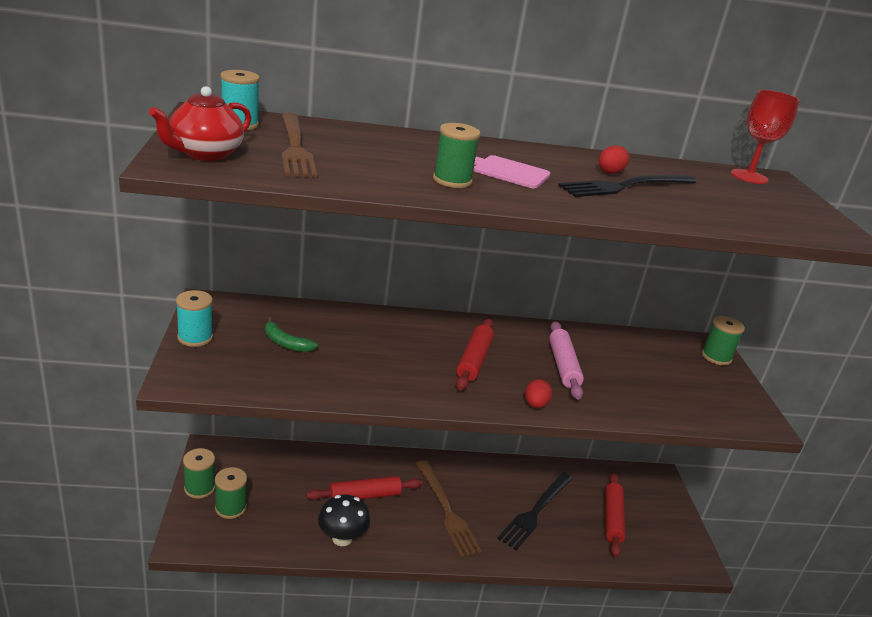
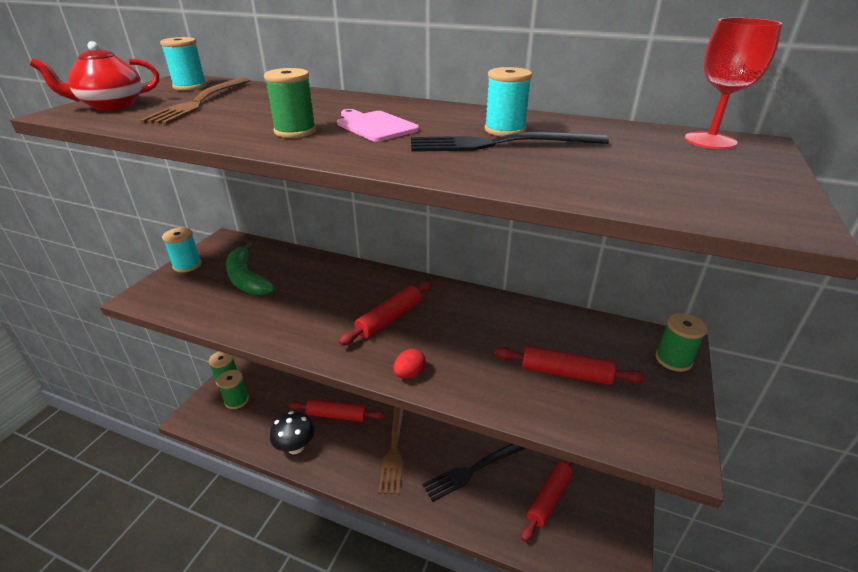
camera: 30 degrees right, 5 degrees up
green banana [265,317,318,352] -> green banana [226,242,275,295], size x1.66
pink rolling pin [549,321,584,400] -> none
red egg [598,146,629,174] -> turquoise spool [485,67,532,136]
none -> red rolling pin [494,346,646,385]

